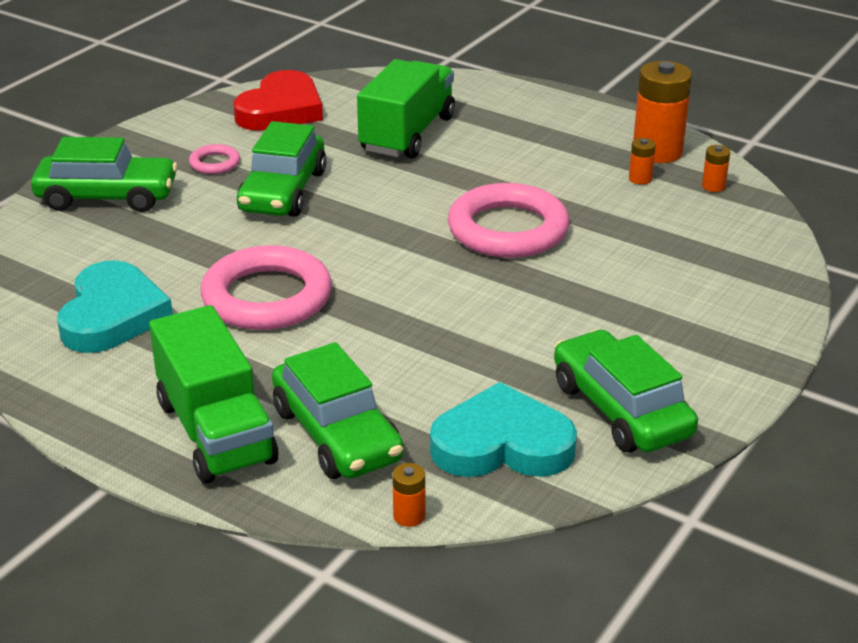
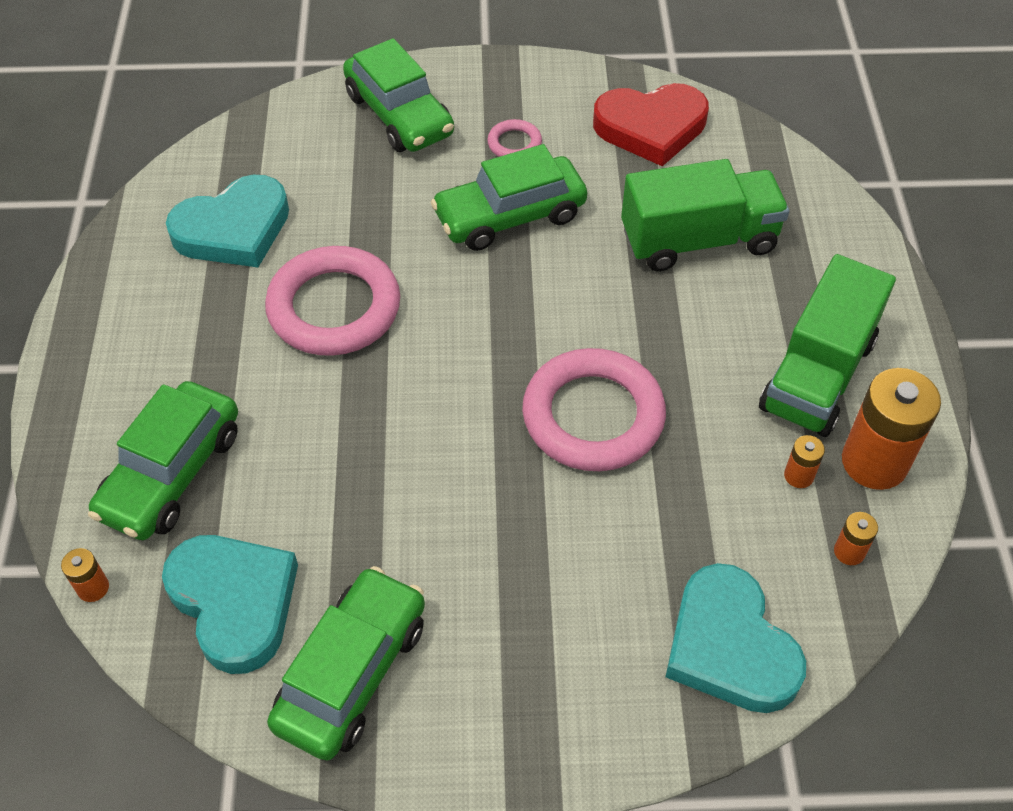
camera: 55 degrees right, 20 degrees up
green truck [149,305,278,484] -> green truck moved to [759,254,896,437]
none -> turquoise heart [665,563,806,713]

